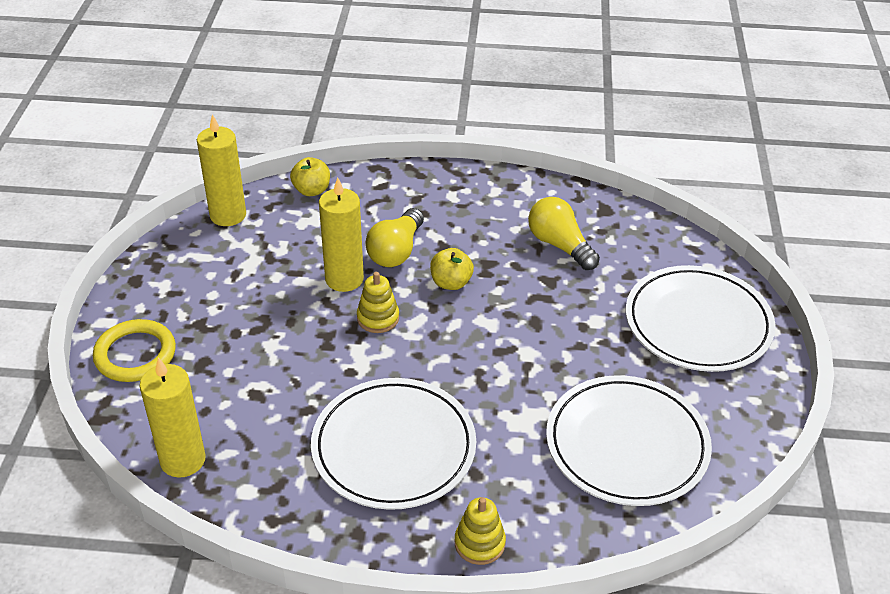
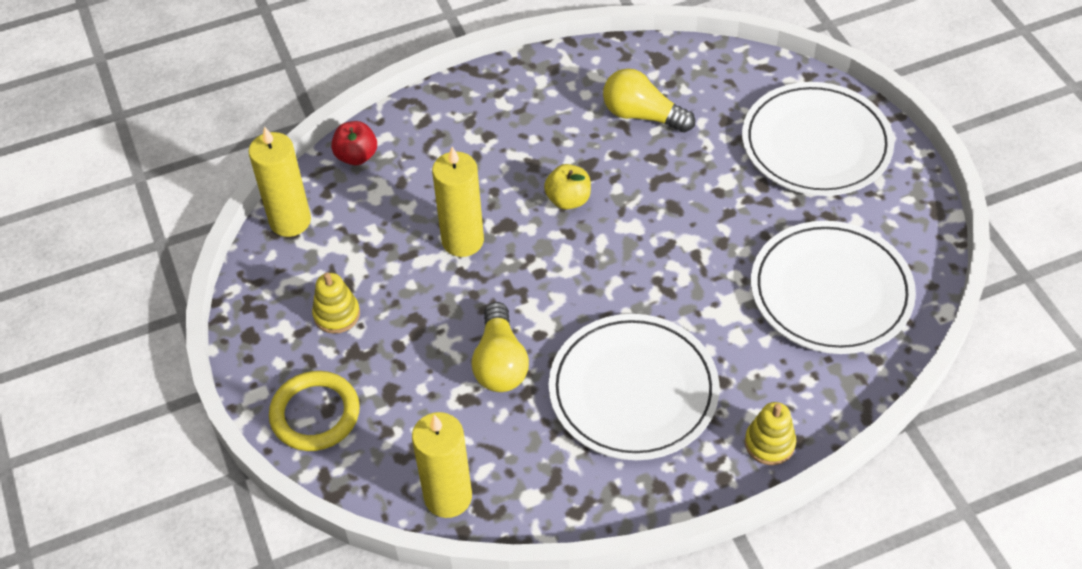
camera: 25 degrees left, 10 degrees up
yellow apple [290,157,330,196] -> red apple [331,121,377,165]
yellow stacking toy [357,272,399,333] -> yellow stacking toy moved to [312,272,360,334]
yellow light bulb [365,208,424,267] -> yellow light bulb moved to [471,302,529,392]

